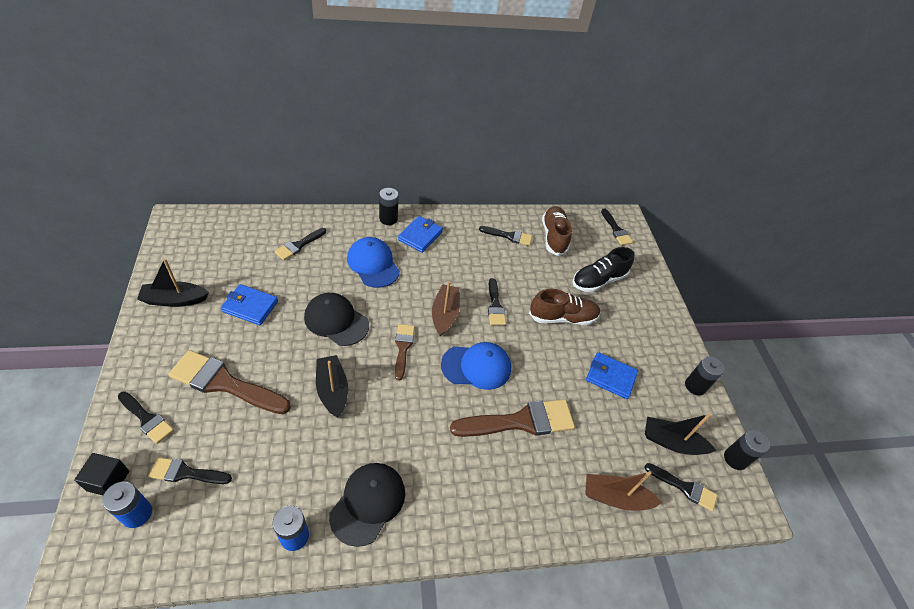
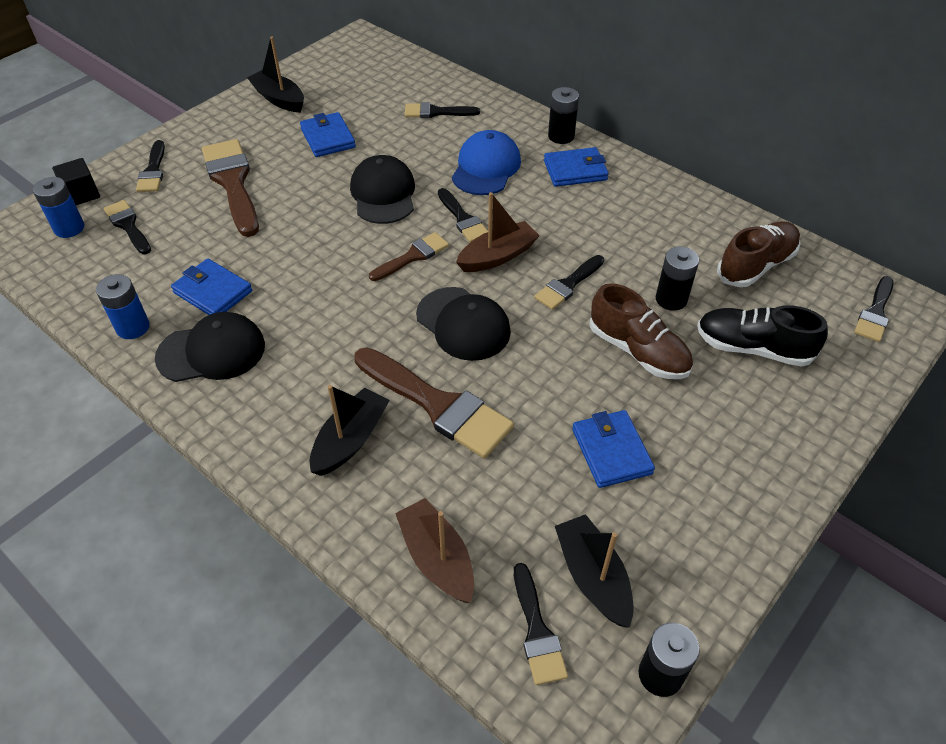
camera: 55 degrees right, 0 degrees up
black boat [316,355,348,418] -> black boat moved to [310,385,390,476]
blue cap [441,342,511,390] -> black cap [416,287,511,361]
black brush [479,226,532,246] -> black brush moved to [438,188,488,242]
black battery [685,356,725,396] -> black battery moved to [656,247,699,311]
none -> blue wallet [171,259,252,315]

